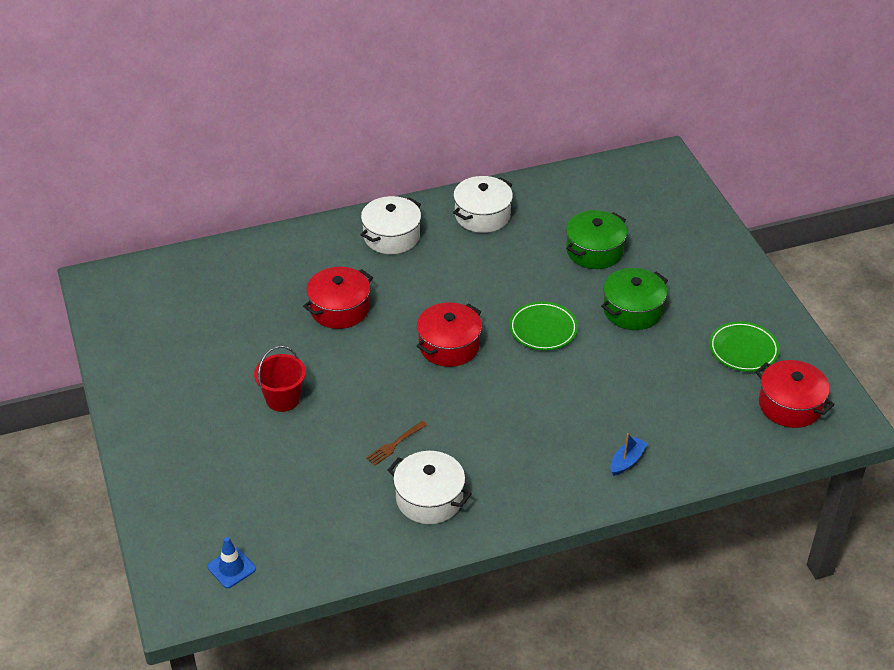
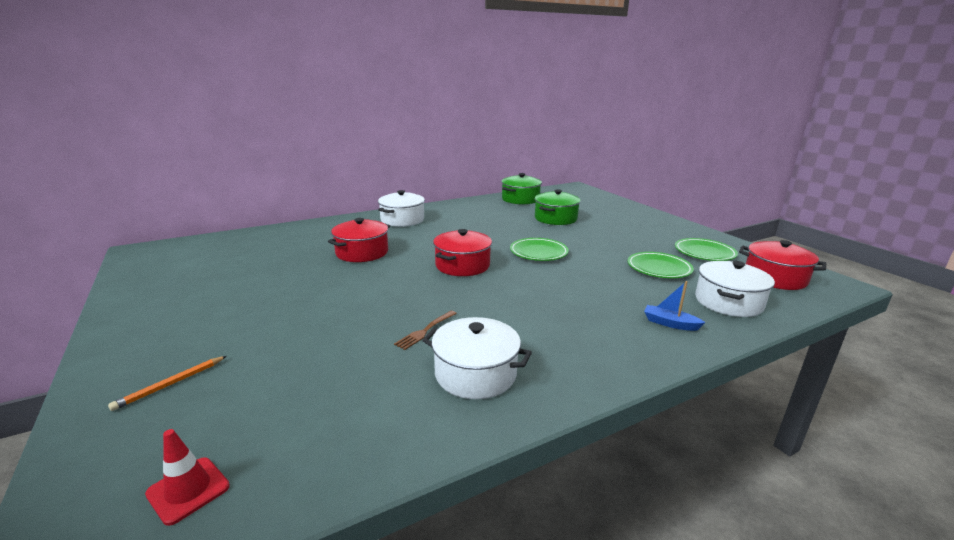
camera: 10 degrees left, 20 degrees down
blue traffic cone [207,537,256,588] -> red traffic cone [145,429,230,526]
red bucket [254,346,306,412] -> none
white pot [453,176,513,233] -> white pot moved to [695,261,775,317]
green pot [601,268,668,330] -> green pot moved to [501,173,542,205]
blue boat [611,433,648,476] -> blue boat turned 90 degrees counterclockwise [644,281,706,331]
none -> orange pencil [108,356,227,411]
none -> green plate [627,252,694,278]

